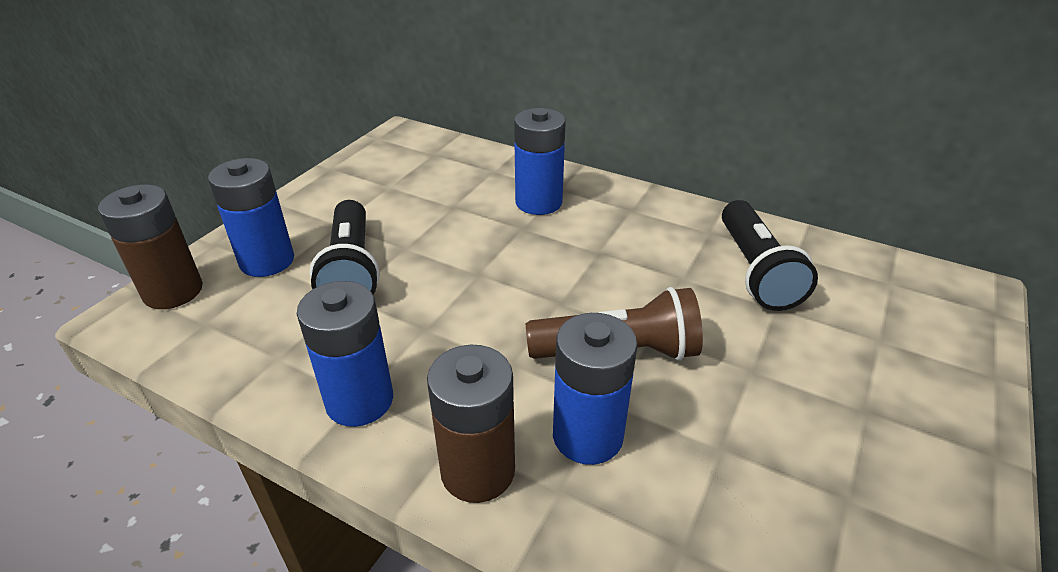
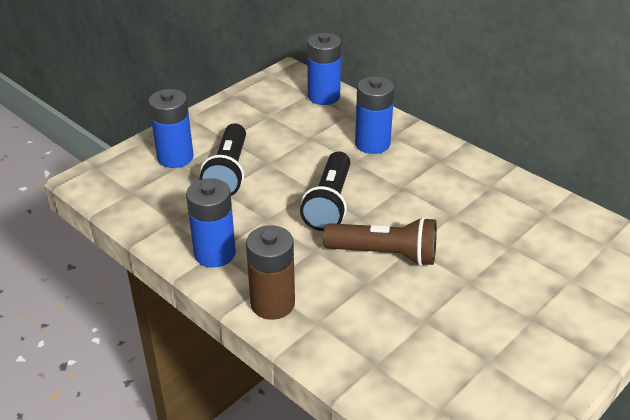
camera: 15 degrees right, 0 degrees up
brown battery [98,185,203,309] -> none
blue battery [553,313,637,465] -> blue battery moved to [307,33,341,105]
black flashlight [722,200,818,311] -> black flashlight moved to [300,151,350,231]

